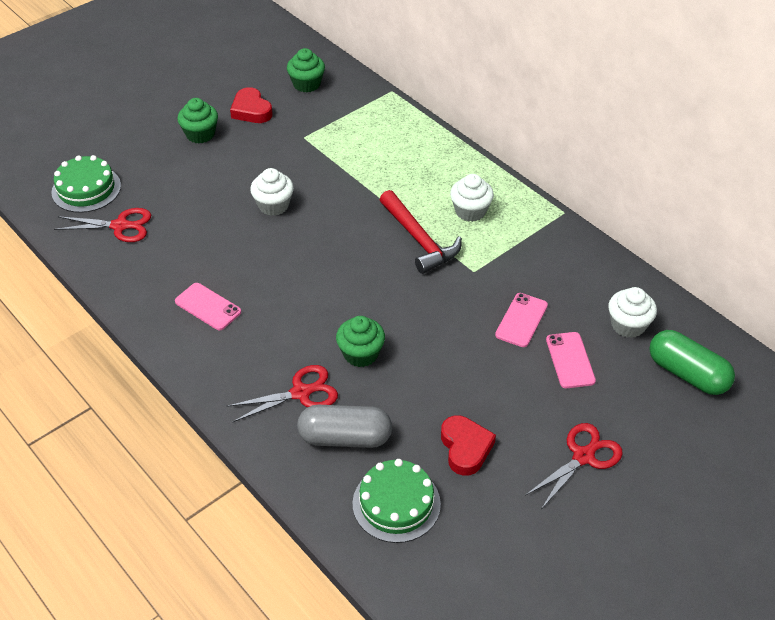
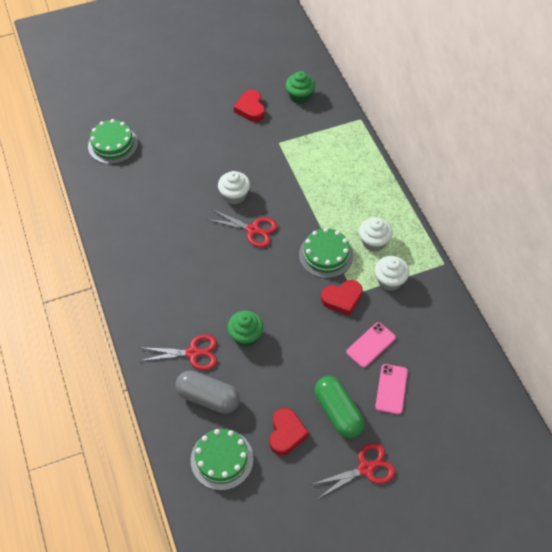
camera: 20 degrees right, 10 degrees up
red scissors [54,208,151,242] -> red scissors moved to [206,209,278,247]
pink phone [175,283,241,330] -> none
green cupcake [177,98,218,143] -> none
red hammer [380,190,462,274] -> green cake [299,228,353,278]
white cupcake [608,287,657,338] -> white cupcake moved to [375,256,409,291]
green capsule [649,330,735,395] -> green capsule moved to [314,376,364,438]
none -> red heart [321,280,363,316]

